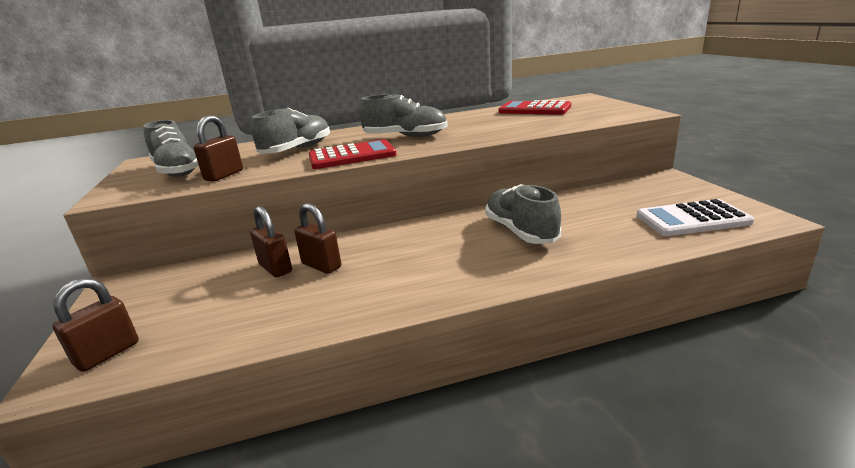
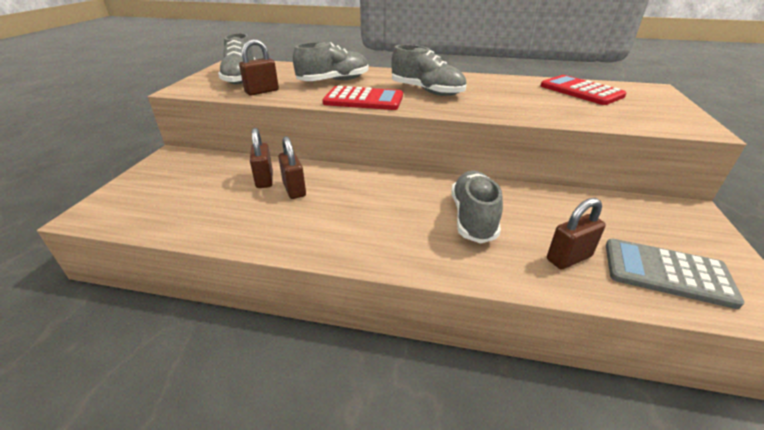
camera: 25 degrees right, 10 degrees up
brown padlock [52,278,139,372] -> brown padlock moved to [547,198,606,269]
white calculator [637,199,754,236] -> grey calculator [606,239,745,309]

